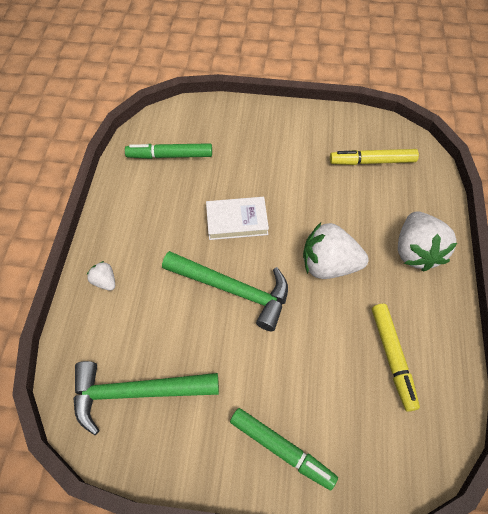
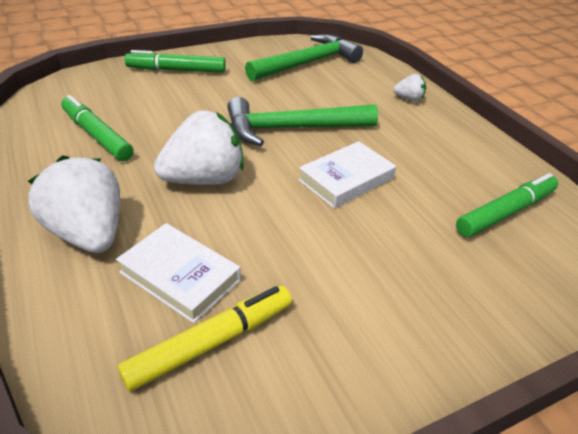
camera: 145 degrees right, 20 degrees down
yellow marker [372,304,420,412] -> green marker [61,95,134,161]
none -> white book [116,223,241,323]

